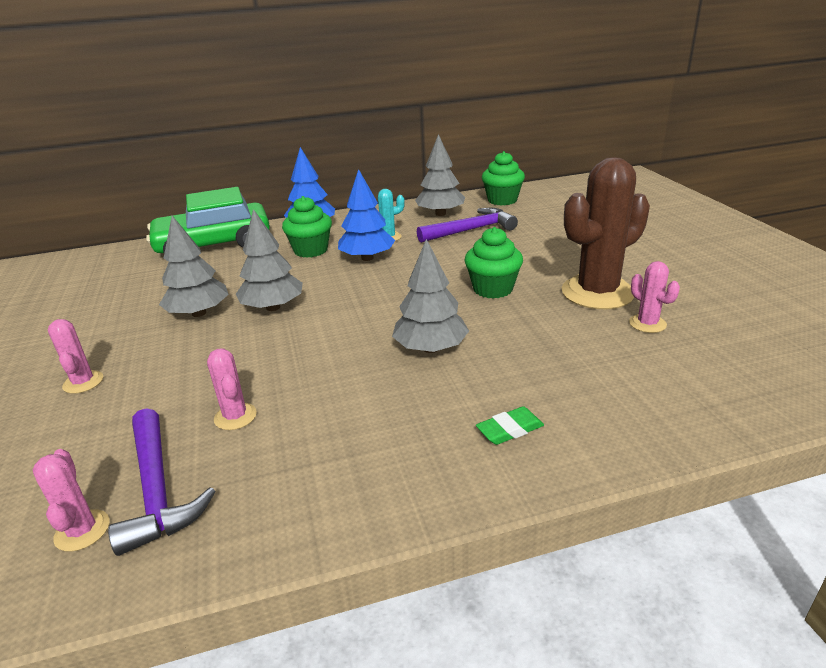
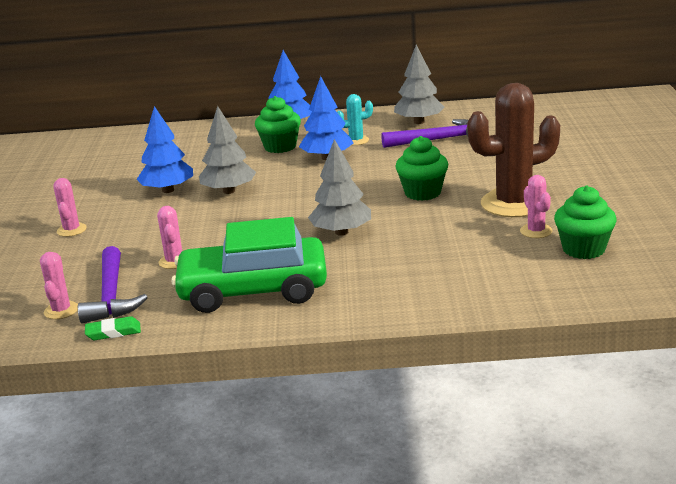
camera: 15 degrees right, 5 degrees down
green car [146,187,270,253] -> green car moved to [171,217,327,313]
grey tree [159,216,229,317] -> blue tree [137,106,193,193]
green eraser [476,406,544,445] -> green eraser moved to [85,316,141,340]
green cupcake [482,151,525,206] -> green cupcake moved to [554,186,617,259]

